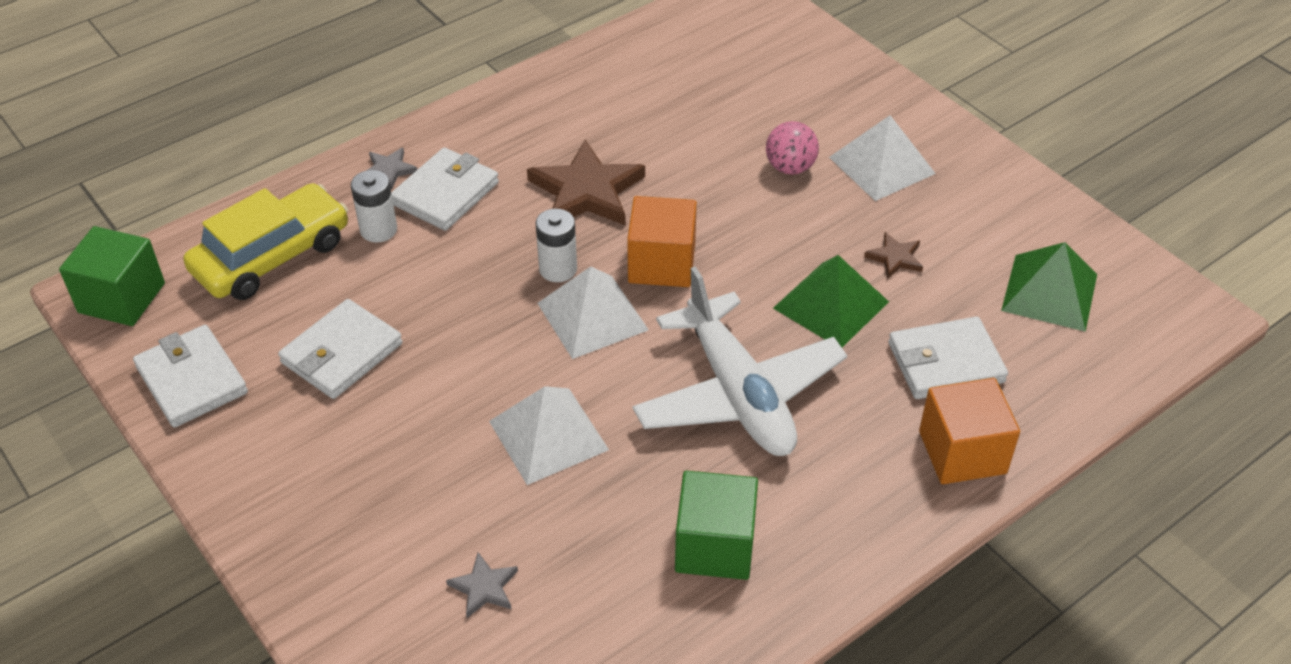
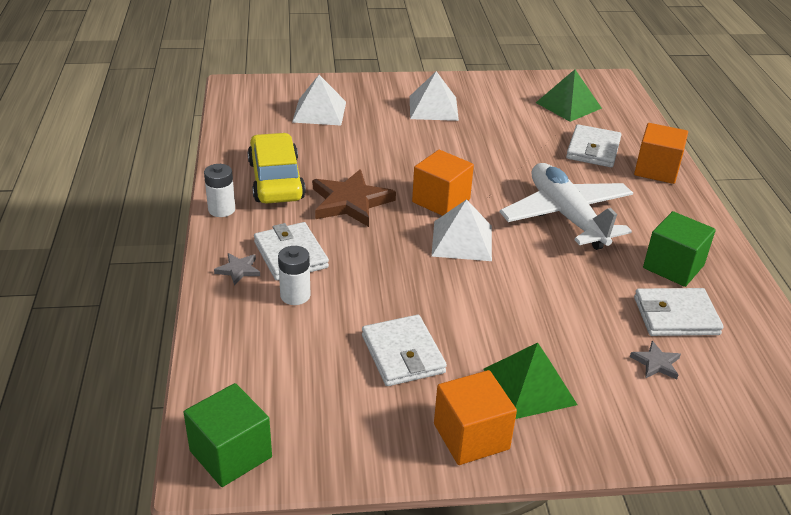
camera: 60 degrees left, 10 degrees down
white wallet [133,325,248,428] -> white wallet moved to [634,288,724,336]
yellow car [183,183,348,300] -> yellow car moved to [248,133,306,204]
white pyramid [489,386,609,485] -> white pyramid moved to [292,75,346,125]
white battery [536,209,577,282] -> white battery moved to [204,164,235,217]
white plane [633,266,847,456] -> white plane turned 120 degrees counterclockwise [500,163,633,250]
pink ball [766,121,819,175] -> none
green pyramid [773,255,889,347] -> green pyramid moved to [484,343,578,419]
brown star [864,232,923,278] -> none
none -> orange cube [434,370,517,465]

